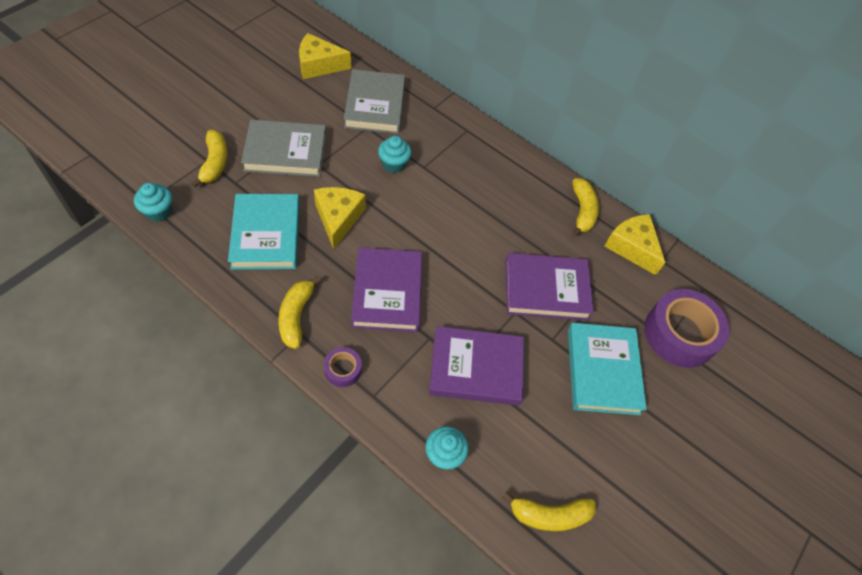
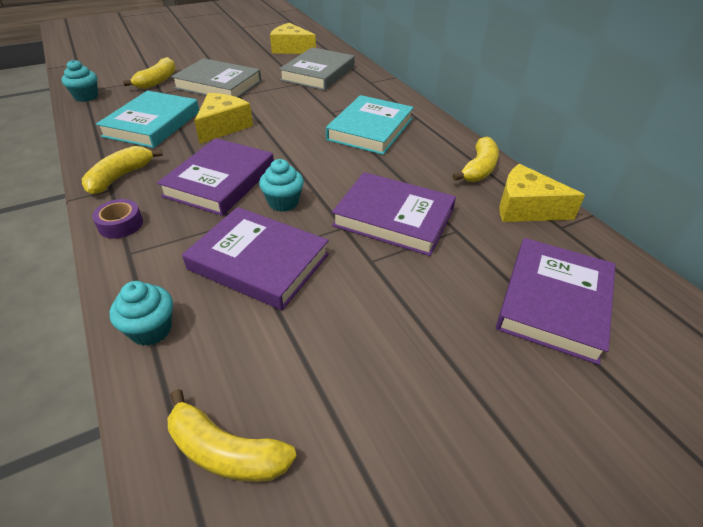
camera: 30 degrees right, 15 degrees down
turquoise cupcake [378,136,411,173] -> turquoise cupcake moved to [259,159,304,212]
turquoise book [568,323,647,415] -> turquoise book moved to [326,95,414,155]
yellow cheese [604,214,666,275] -> yellow cheese turned 60 degrees counterclockwise [499,164,585,222]
purple tape [644,289,729,368] -> purple book [496,238,616,365]

